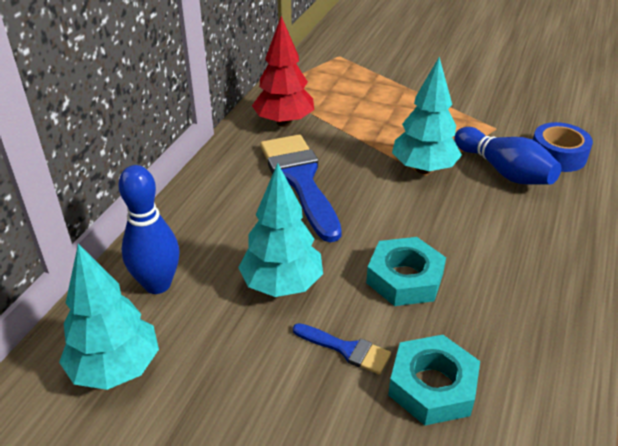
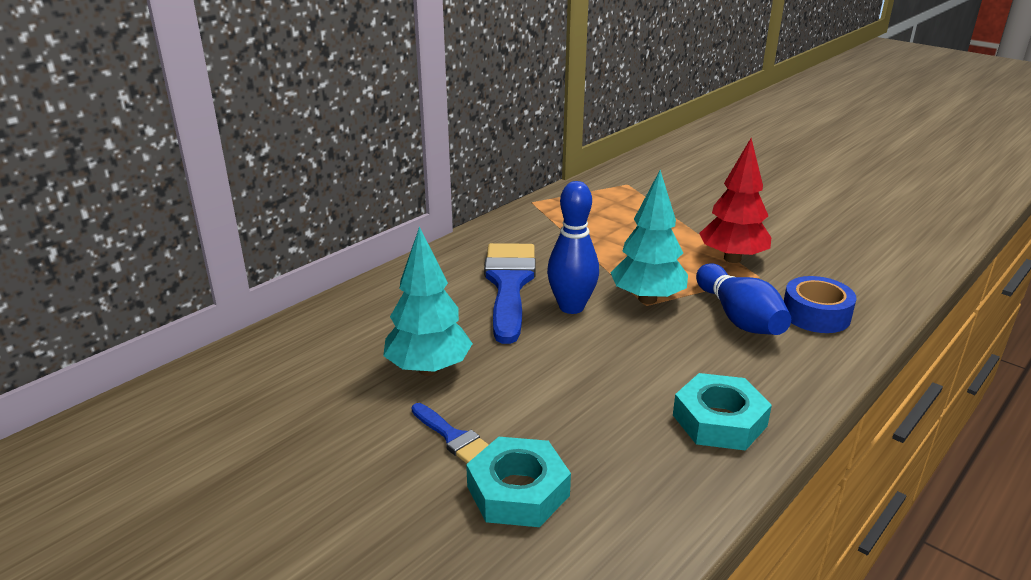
camera: 20 degrees right, 10 degrees down
turquoise tree [59,244,159,390] -> none
blue bowling pin [118,165,180,294] -> blue bowling pin moved to [547,181,599,314]
red tree [252,16,314,127] -> red tree moved to [699,138,772,263]
turquoise nut [366,237,446,306] -> turquoise nut moved to [673,373,772,451]

